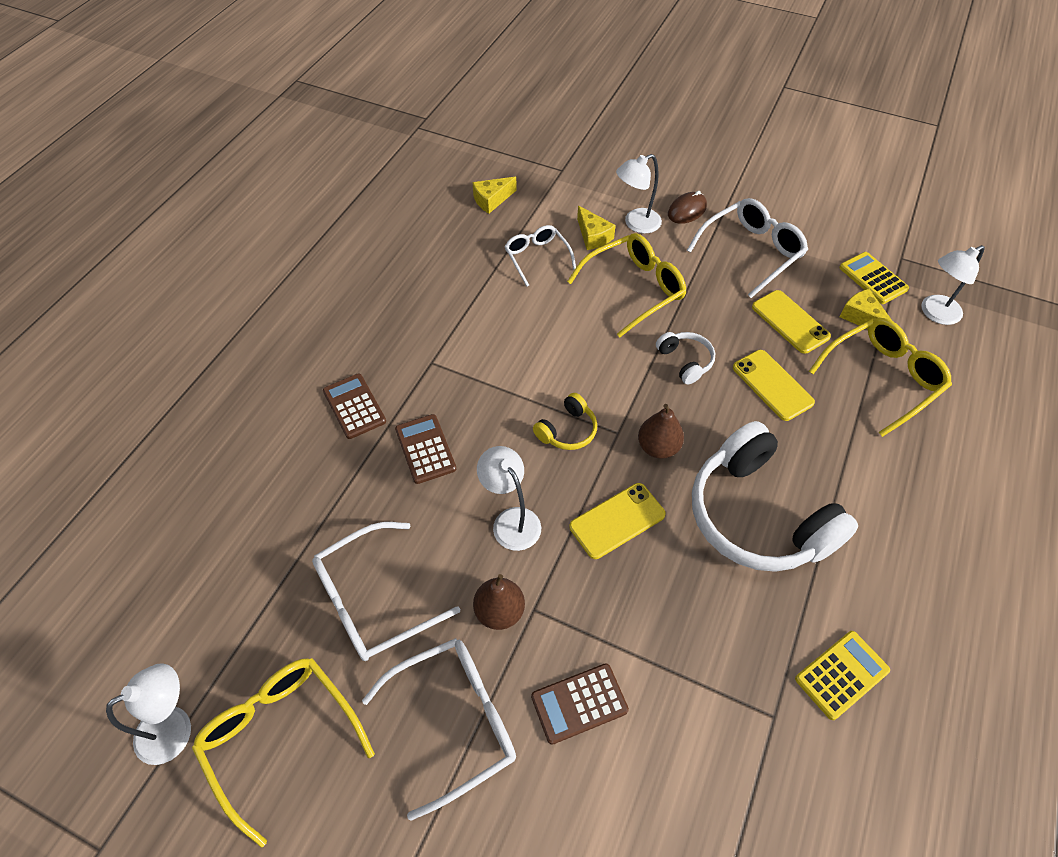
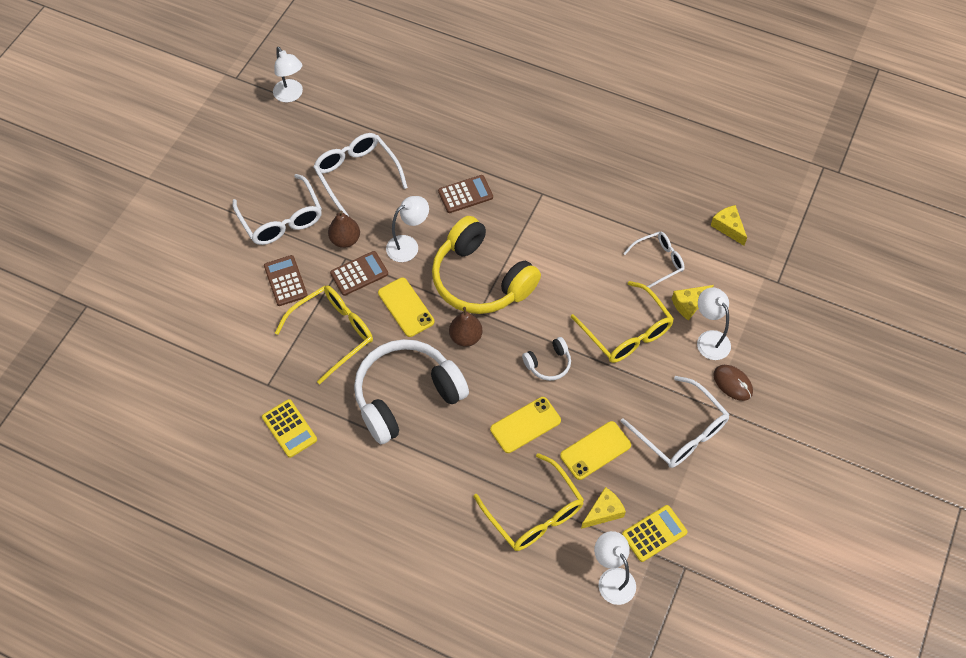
camera: 90 degrees right, 5 degrees up
yellow glasses [192,658,375,847] -> yellow glasses moved to [275,285,373,384]
brown calculator [323,374,386,439] -> brown calculator moved to [330,251,388,296]
yellow headphones [533,393,597,450] -> yellow headphones [432,216,541,314], size x2.28

